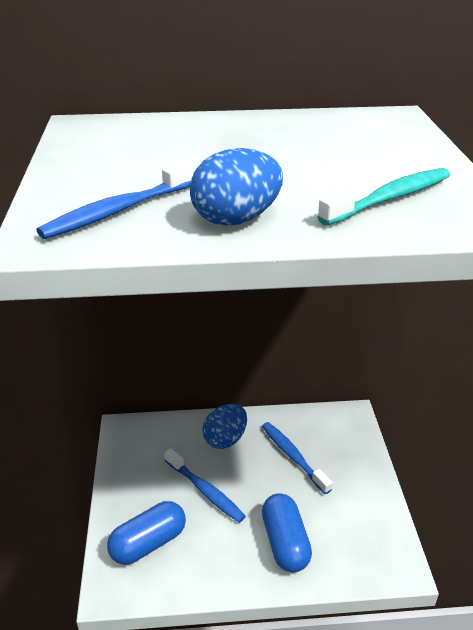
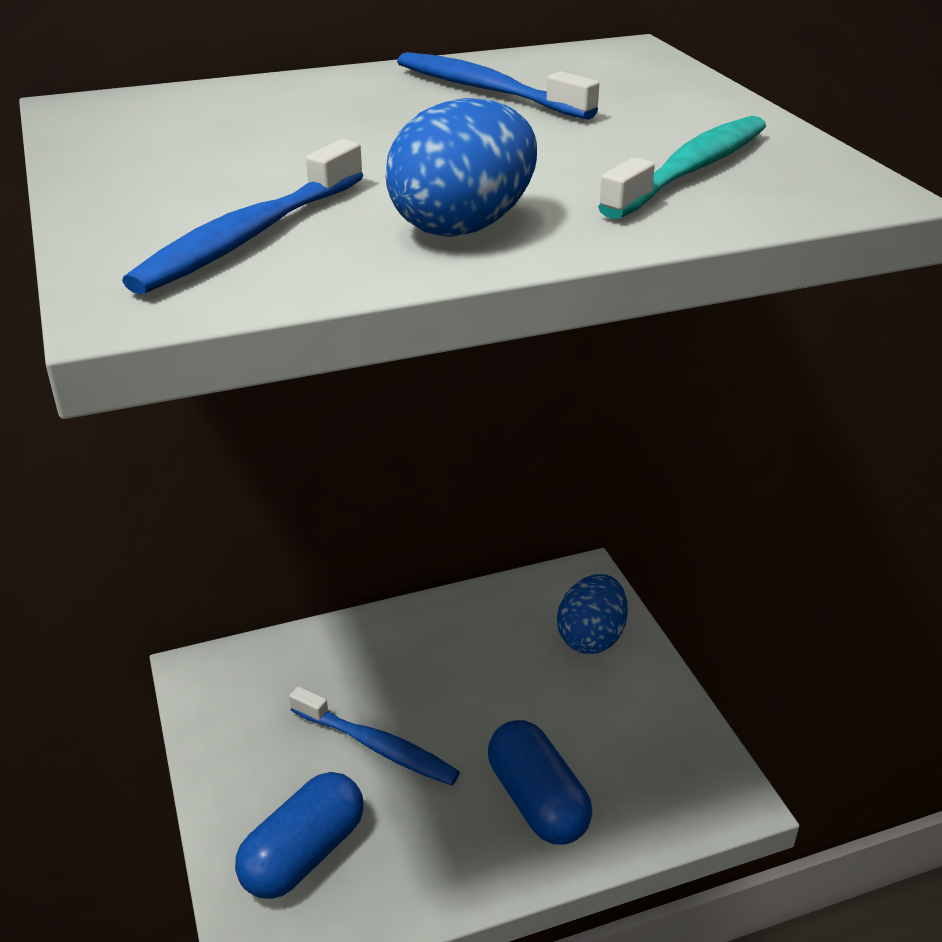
camera: 15 degrees left, 0 degrees up
blue egg [202,404,247,449] -> blue egg moved to [557,574,628,654]
blue toothbrush [262,422,333,494] -> blue toothbrush moved to [397,52,599,120]

